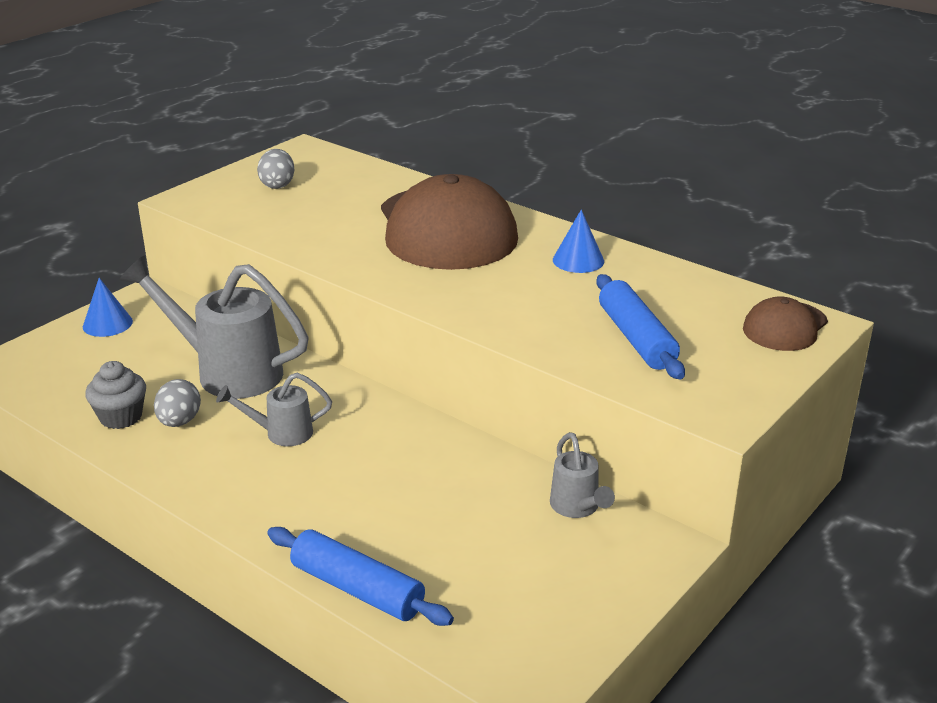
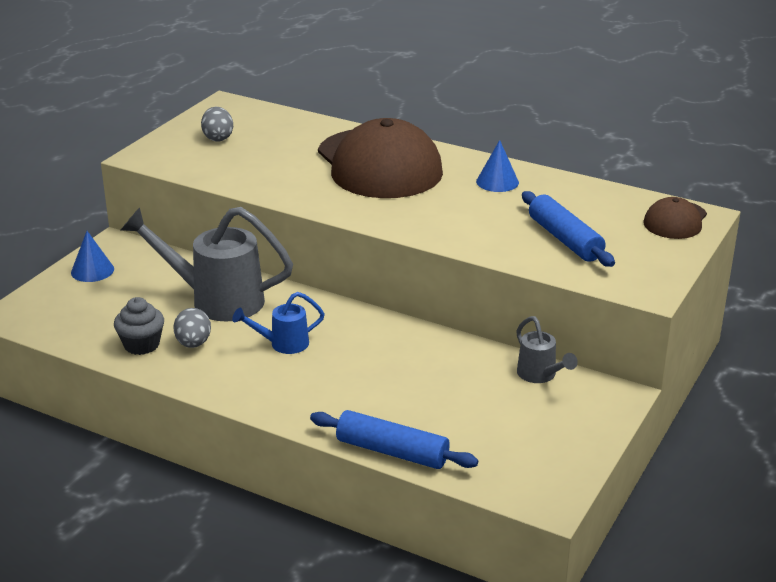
camera: 10 degrees left, 0 degrees up
grey watering can [216,373,332,446] -> blue watering can [232,292,325,354]

